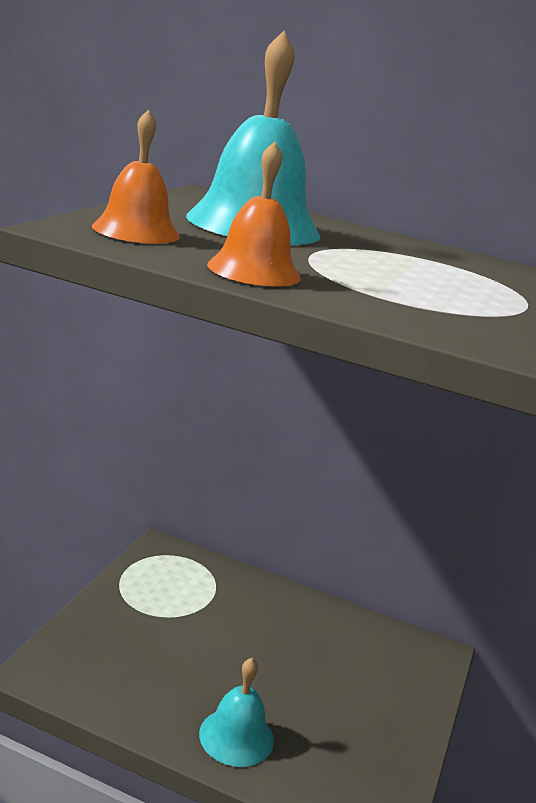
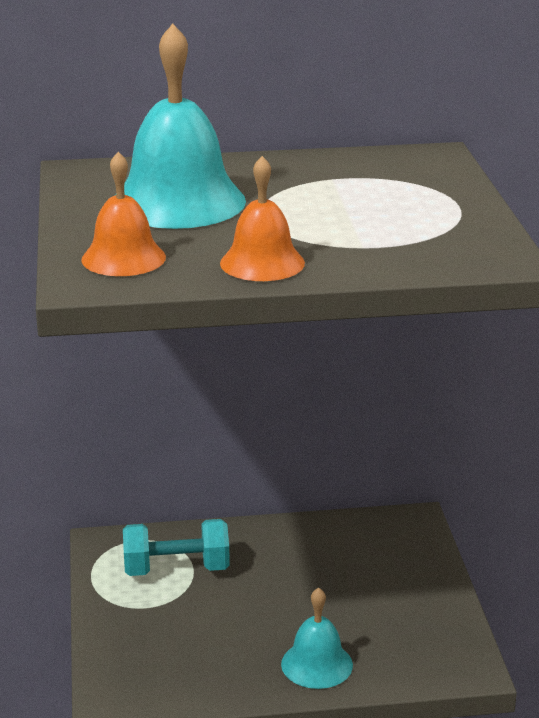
camera: 25 degrees left, 5 degrees up
none -> turquoise dumbbell [123,519,230,576]

